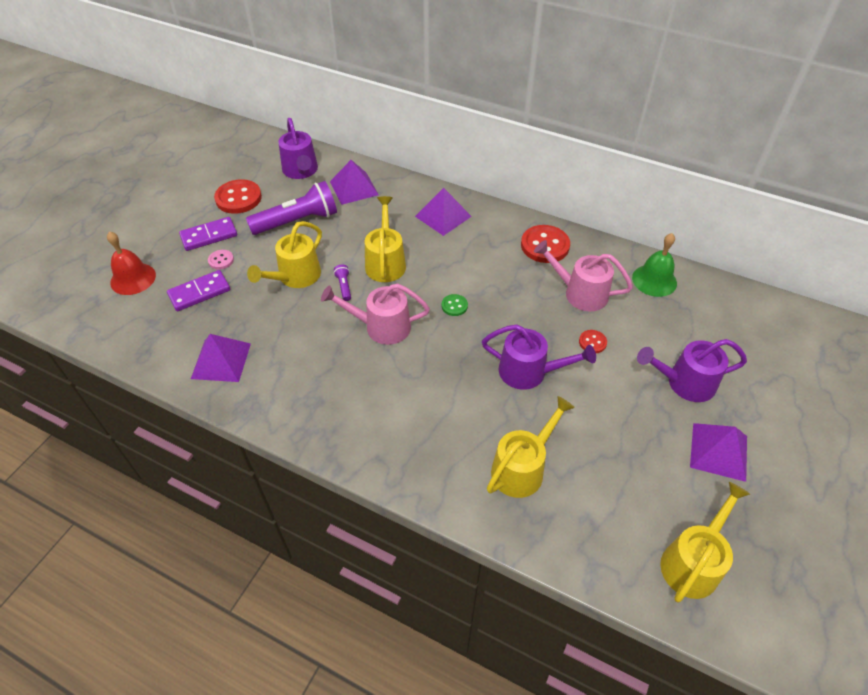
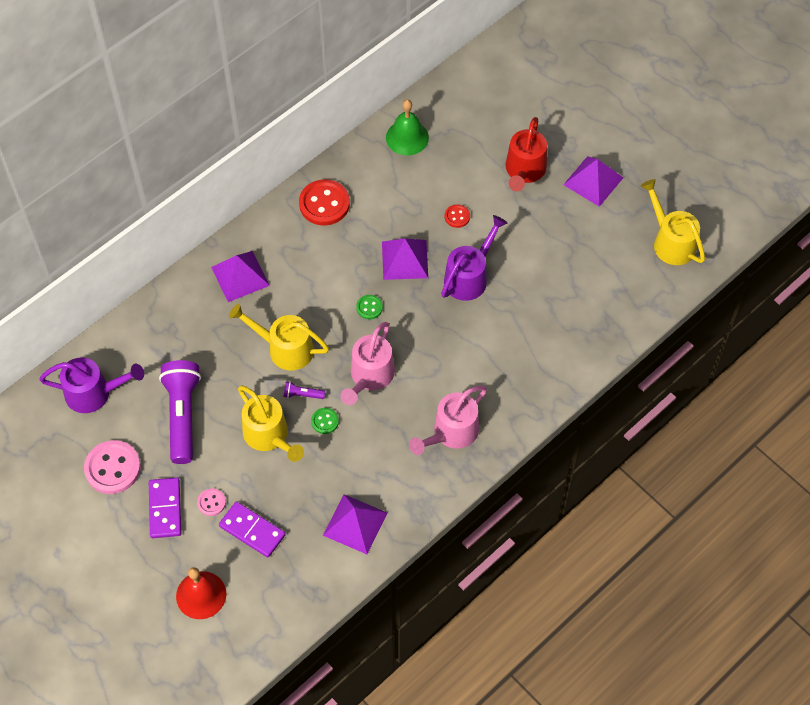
camera: 70 degrees left, 10 degrees up
purple domino [167,270,230,311] -> purple domino turned 45 degrees counterclockwise [219,501,286,558]
red button [214,179,262,214] -> pink button [84,440,141,494]
purple pyramid [330,160,379,205] -> purple pyramid moved to [382,238,428,280]
yellow watering can [487,396,575,498] -> none
pink watering can [534,240,633,311] -> pink watering can moved to [409,386,487,455]
purple watering can [637,339,747,402] -> red watering can [506,117,547,192]
none -> green button [311,408,339,434]

